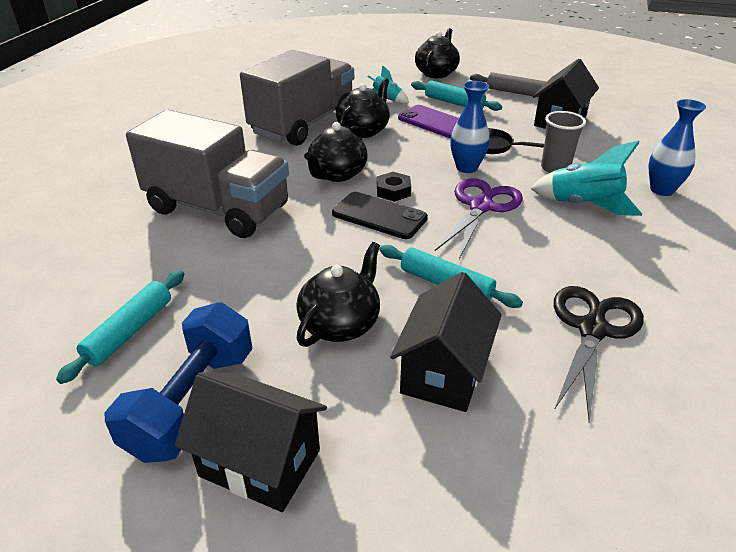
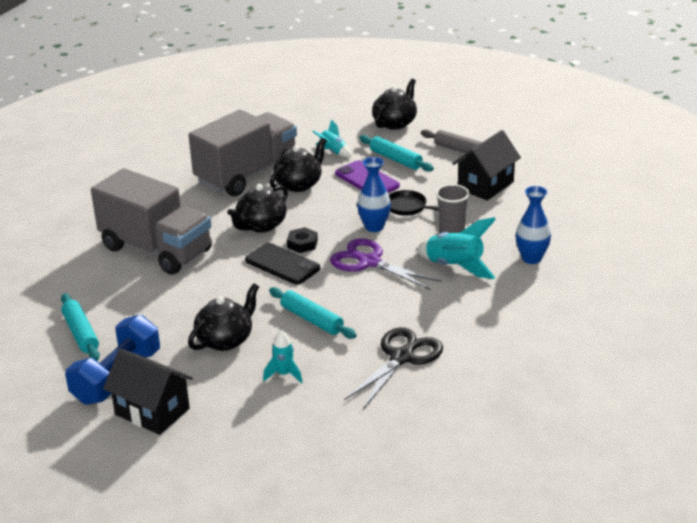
camera: 10 degrees right, 5 degrees down
turquoise rolling pin [56,270,184,384] -> turquoise rolling pin turned 60 degrees counterclockwise [61,293,100,361]
black house [390,272,502,412] -> turquoise rocket [263,330,302,383]
purple scissors [435,178,523,259] -> purple scissors turned 90 degrees counterclockwise [330,238,442,290]

